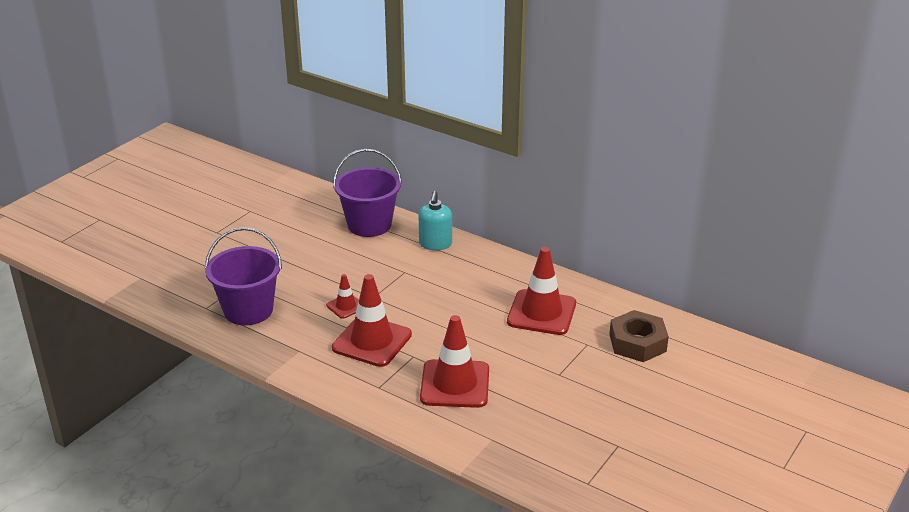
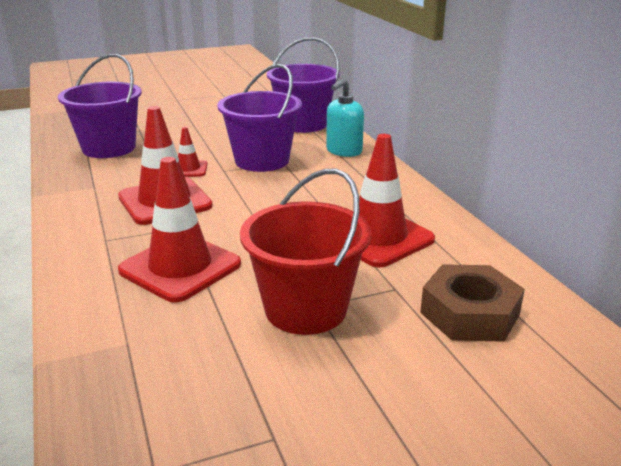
camera: 35 degrees right, 5 degrees down
none -> purple bucket [217,64,302,172]
none -> red bucket [240,169,371,335]

